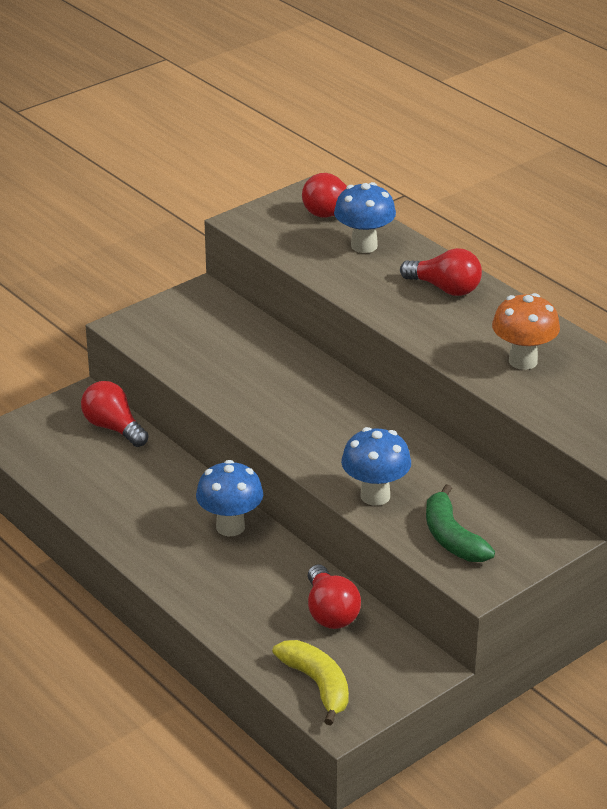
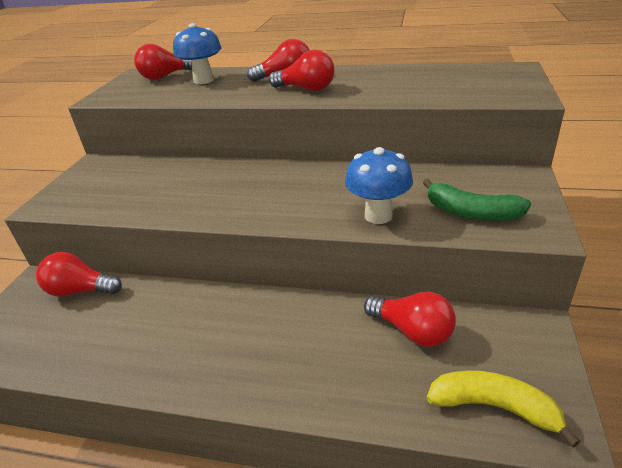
camera: 35 degrees left, 0 degrees up
blue mushroom [196,460,263,536] -> none
orange mushroom [492,293,560,370] -> none
none -> red light bulb [269,50,334,91]

